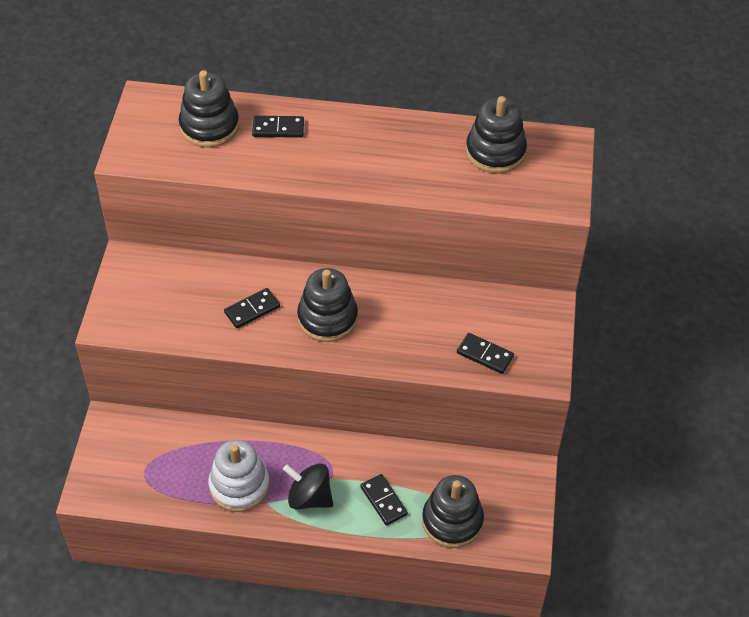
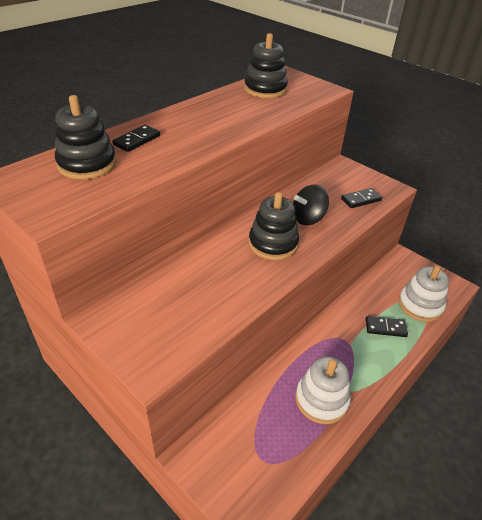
camera: 55 degrees left, 10 degrees down
black domino [224,288,280,328] -> none
black spinning top [283,463,333,510] -> black spinning top moved to [293,185,329,225]
black stacking toy [422,475,484,548] -> white stacking toy [398,265,449,322]

